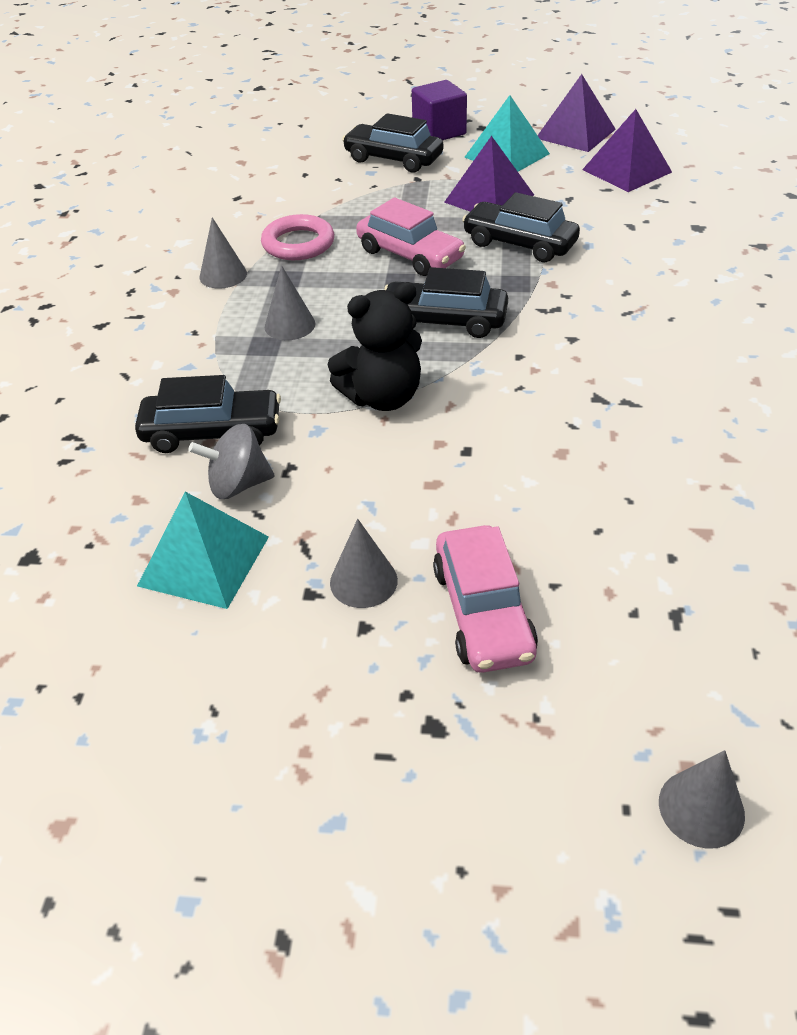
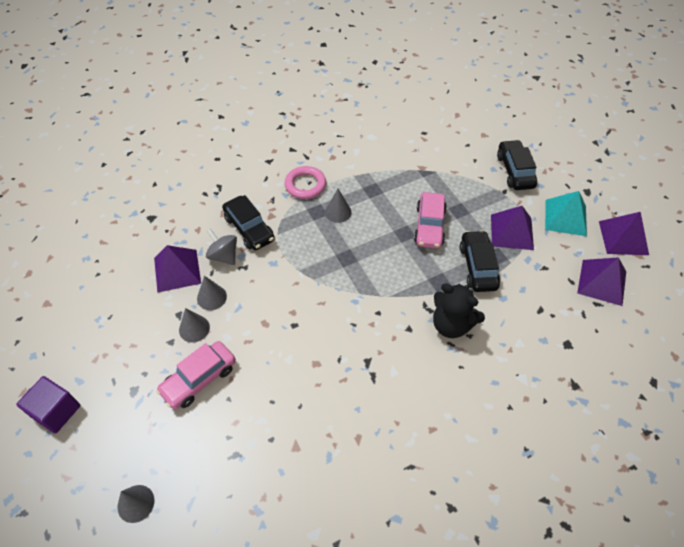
camera: 55 degrees right, 10 degrees up
turquoise pyramid [137,492,269,609] -> purple pyramid [154,245,201,293]
grey cone [200,217,247,289] -> grey cone moved to [197,276,227,310]
pink ring [261,214,334,260] -> pink ring moved to [285,166,326,199]
black teddy bear [328,282,422,411] -> black teddy bear moved to [433,283,485,338]
black car [384,267,508,338] -> none
purple cube [412,80,467,140] -> purple cube moved to [16,376,81,434]

